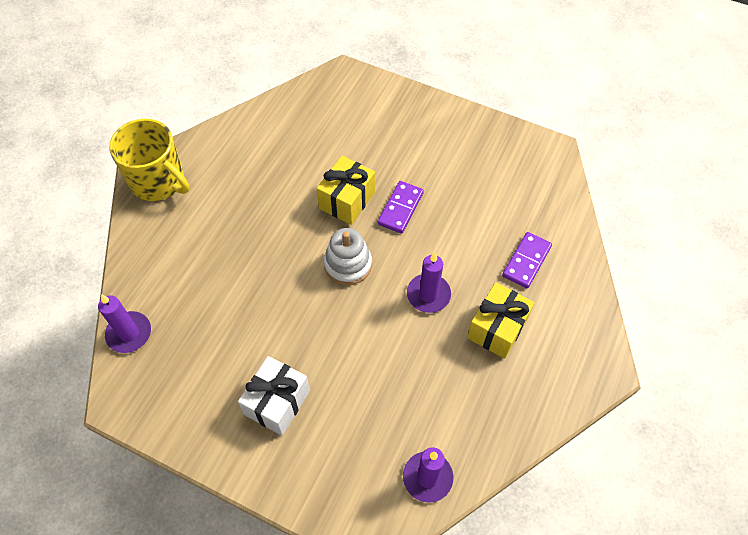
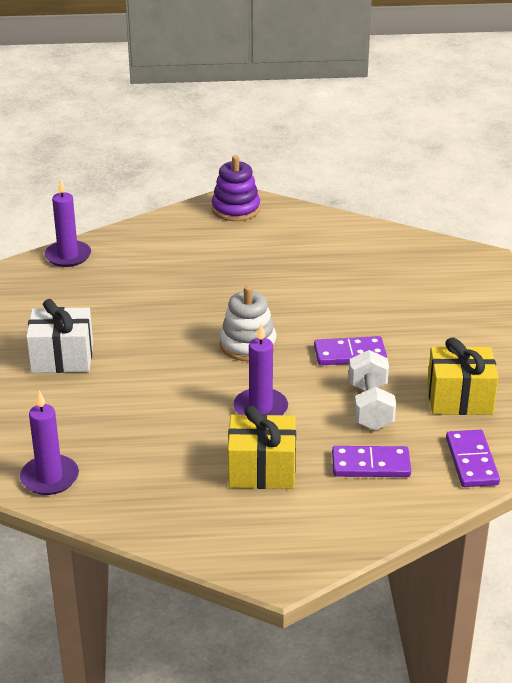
camera: 60 degrees right, 25 degrees down
yellow mug [109,119,189,201] -> purple stacking toy [212,155,260,221]
yellow gift [317,156,375,225] -> yellow gift moved to [427,338,498,415]
none -> white dumbbell [349,350,396,430]
none -> purple domino [446,430,500,487]

